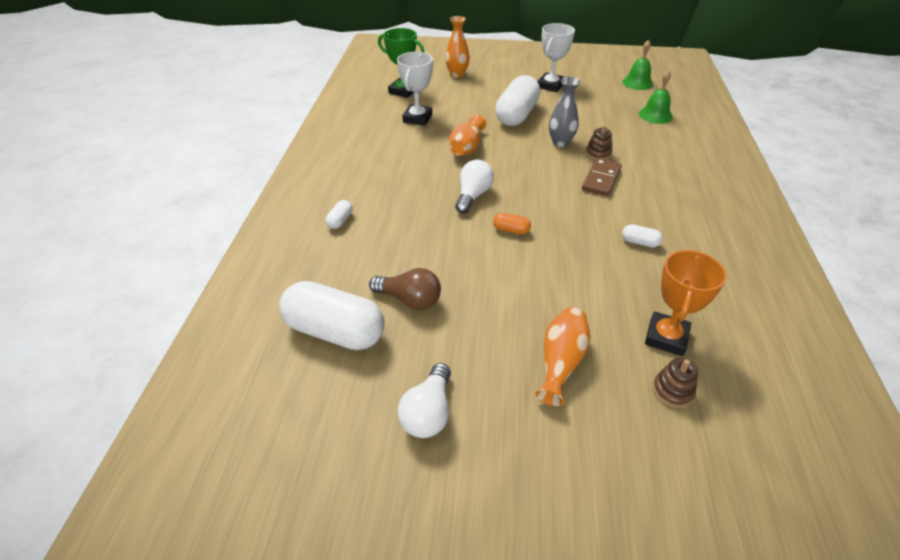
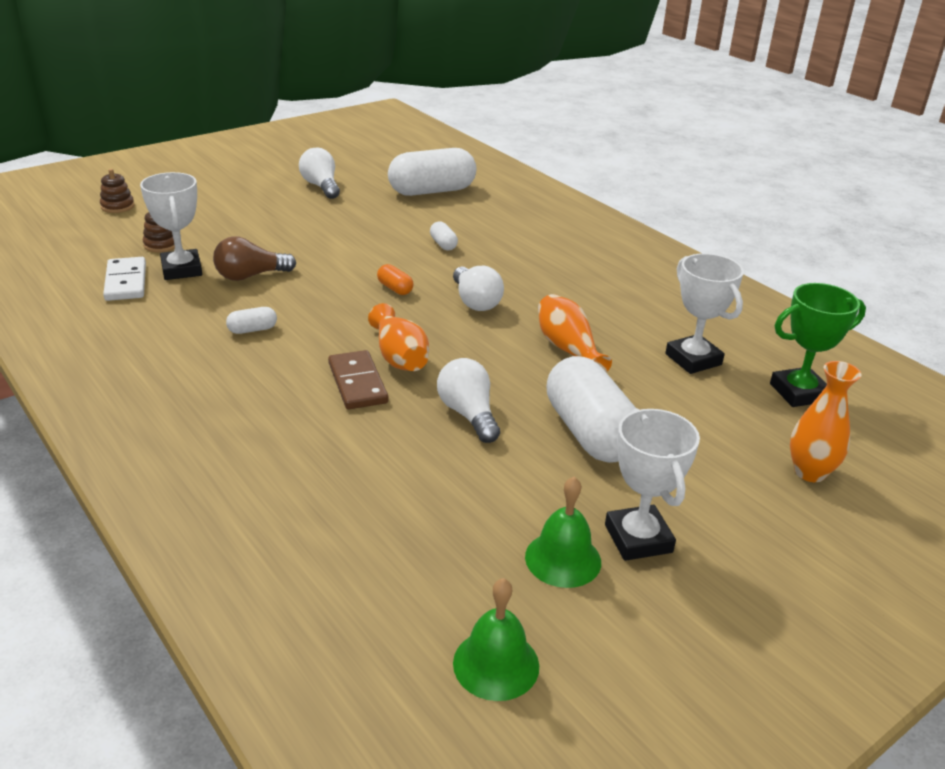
camera: 135 degrees right, 10 degrees down
white capsule [326,200,353,229] -> white capsule moved to [430,221,458,250]
brown light bulb [369,268,441,310] -> brown light bulb moved to [213,236,296,281]
orange capsule [493,213,531,234] -> orange capsule turned 75 degrees clockwise [377,264,414,295]
orange vase [535,307,590,406] -> orange vase moved to [368,303,429,371]
grey vase [549,77,580,147] -> white light bulb [437,358,500,443]
brown stacking toy [586,125,613,160] -> brown stacking toy moved to [100,169,135,213]
green bell [639,70,673,124] -> green bell moved to [525,477,601,588]
orange trophy [645,250,727,356] -> white trophy [140,172,202,280]
none -> white domino [103,257,146,301]

